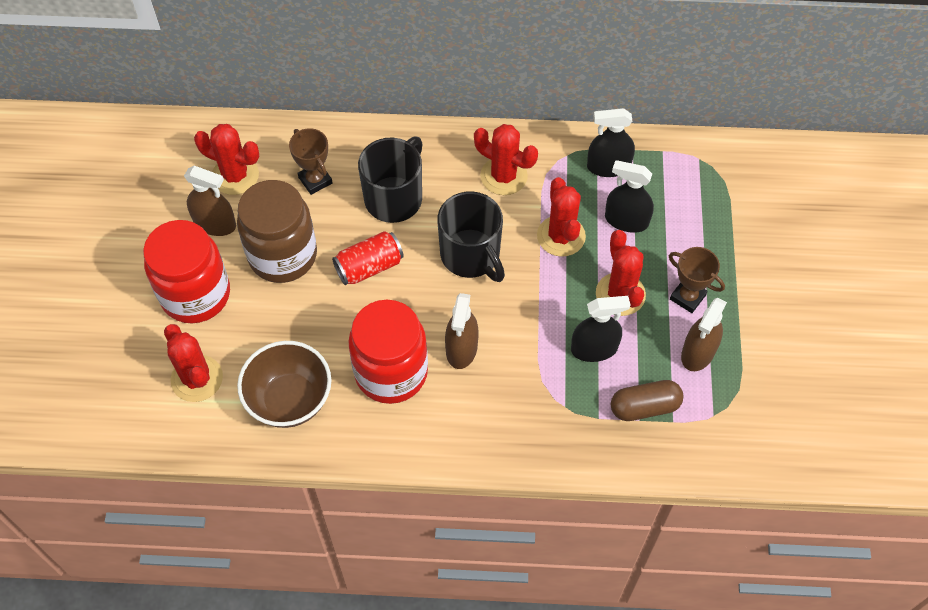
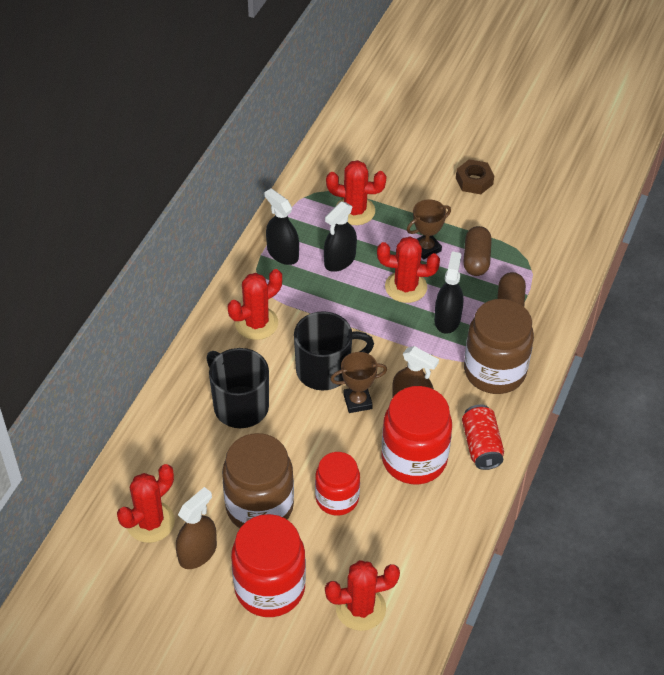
camera: 70 degrees left, 10 degrees down
brown bowl [237,341,331,428] -> none
brown trophy [289,128,332,195] -> brown trophy moved to [330,352,387,413]
red can [332,231,404,285] -> red can moved to [462,404,504,470]
red cactus [537,177,586,257] -> red cactus moved to [326,160,387,225]
black spray bottle [587,108,635,177] -> black spray bottle turned 120 degrees clockwise [264,188,299,265]
brown spray bottle [681,298,727,371] -> brown capsule [463,226,492,276]
none -> red jar [315,452,360,516]
none -> brown nut [456,159,494,194]
none -> brown jar [464,299,534,394]

